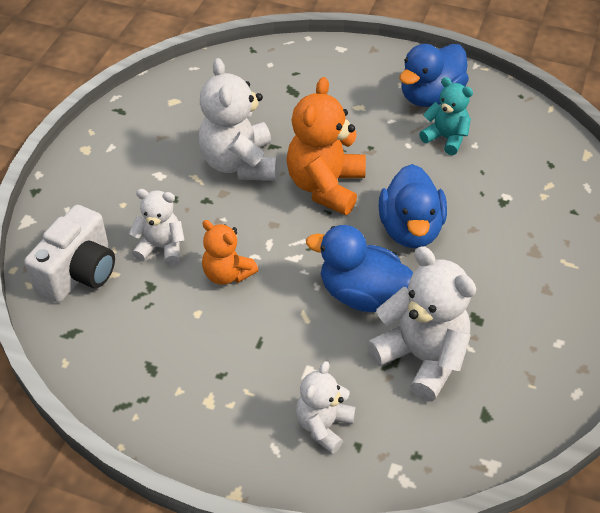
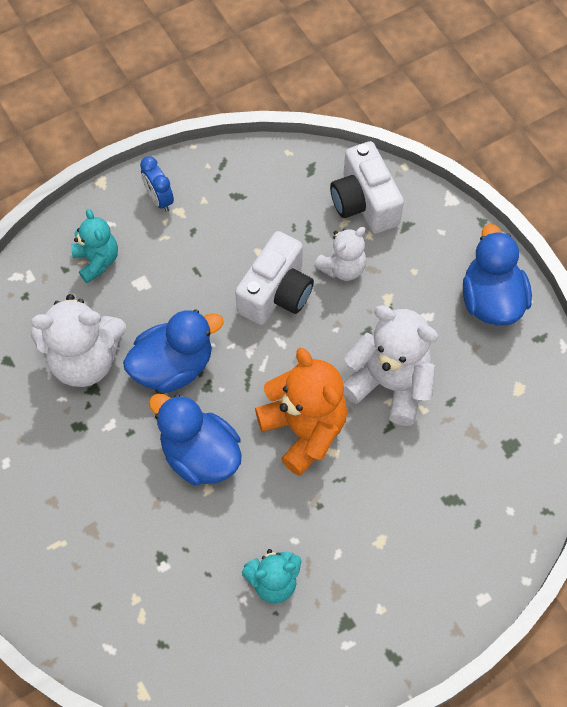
camera: 130 degrees right, 15 degrees up
orange teddy bear [202,220,258,285] -> white camera [235,231,314,325]
white teddy bear [296,361,355,454] -> turquoise teddy bear [71,209,118,283]
blue duck [399,44,469,107] -> blue duck moved to [463,224,532,326]
none -> blue clock [140,156,174,212]

